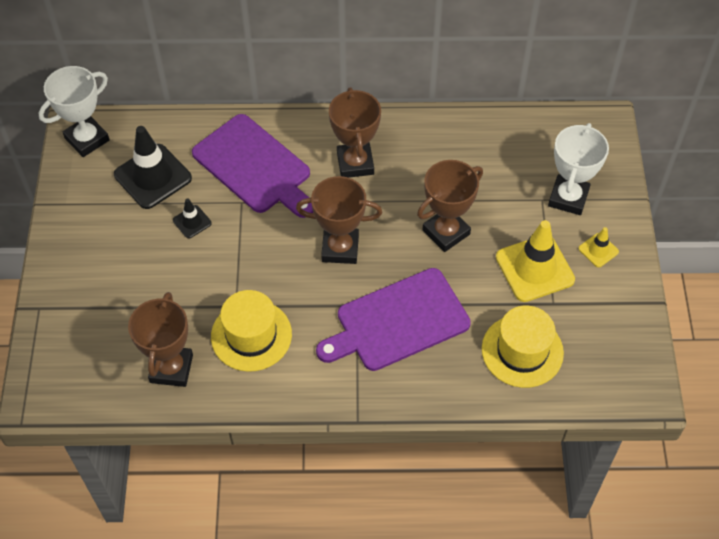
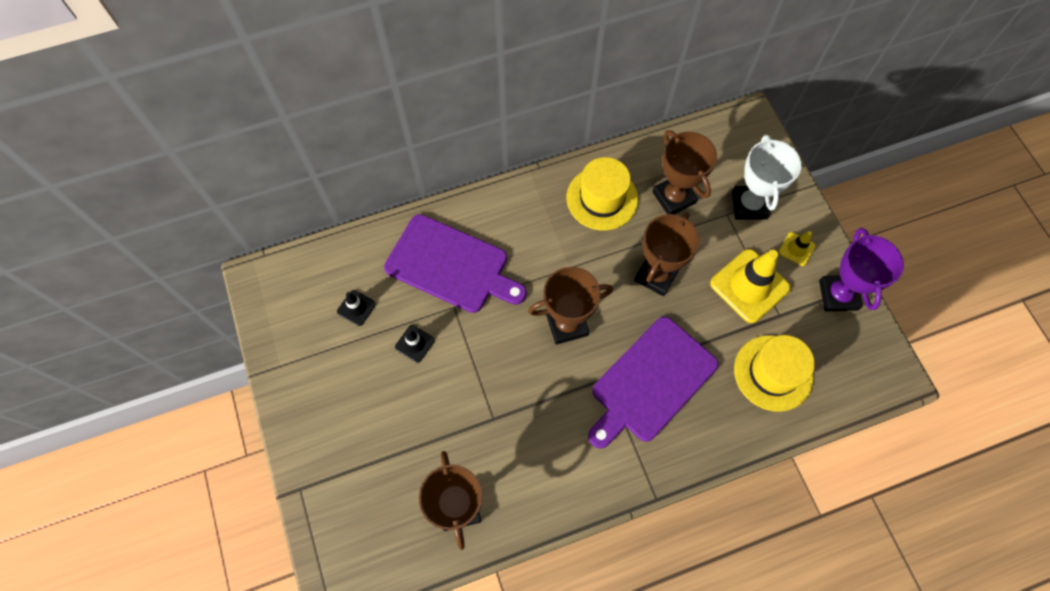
camera: 20 degrees left, 10 degrees up
white trophy [39,66,110,157] -> none
black traffic cone [114,126,192,209] -> black traffic cone [337,290,376,326], size x0.49
yellow hat [211,290,292,372] -> yellow hat moved to [566,157,638,230]
brown trophy [329,87,381,178] -> brown trophy moved to [652,130,717,214]
none -> purple trophy [819,228,904,311]

